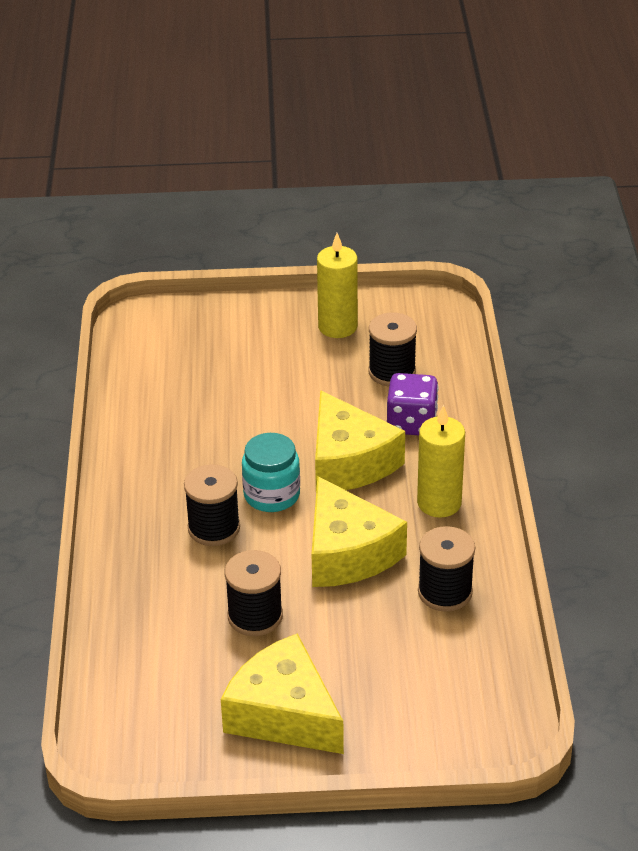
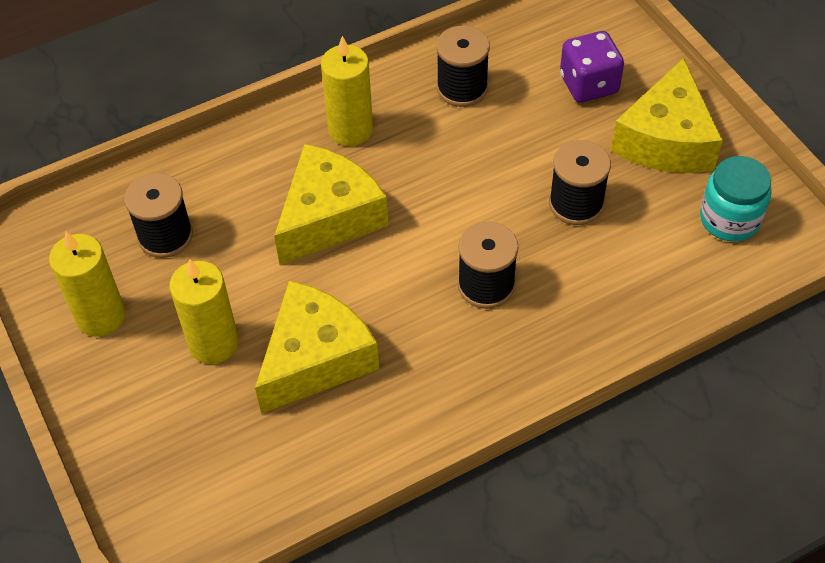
camera: 115 degrees left, 15 degrees up
turquoise jar [242,433,300,512] -> turquoise jar moved to [700,156,772,241]
yellow cheese [312,476,407,587] -> yellow cheese moved to [255,281,379,414]
purple dice [387,373,439,435] -> purple dice moved to [560,31,624,103]
none -> yellow candle [169,259,239,364]

